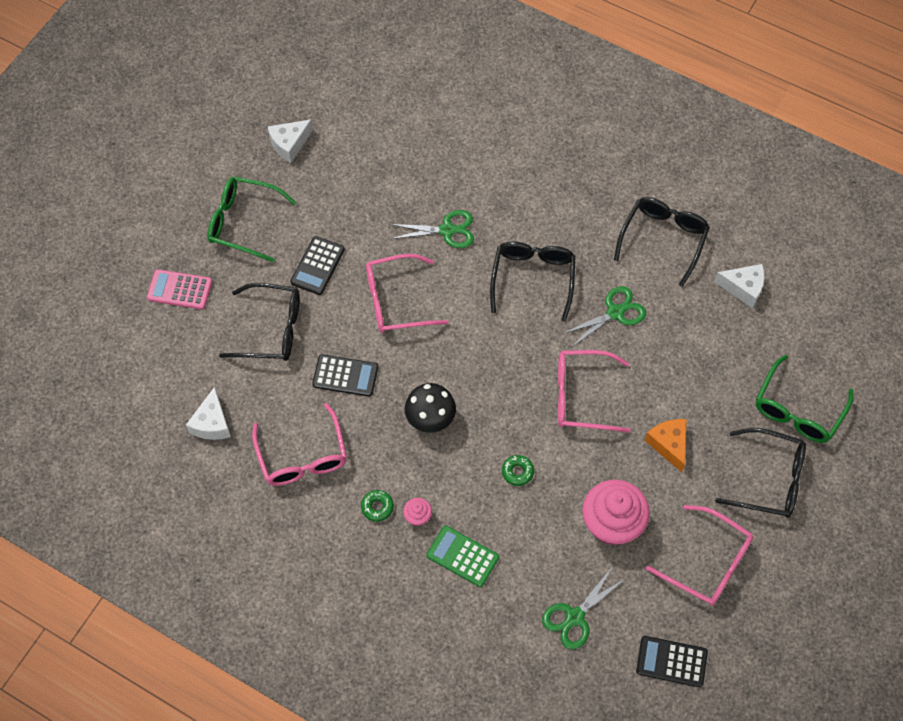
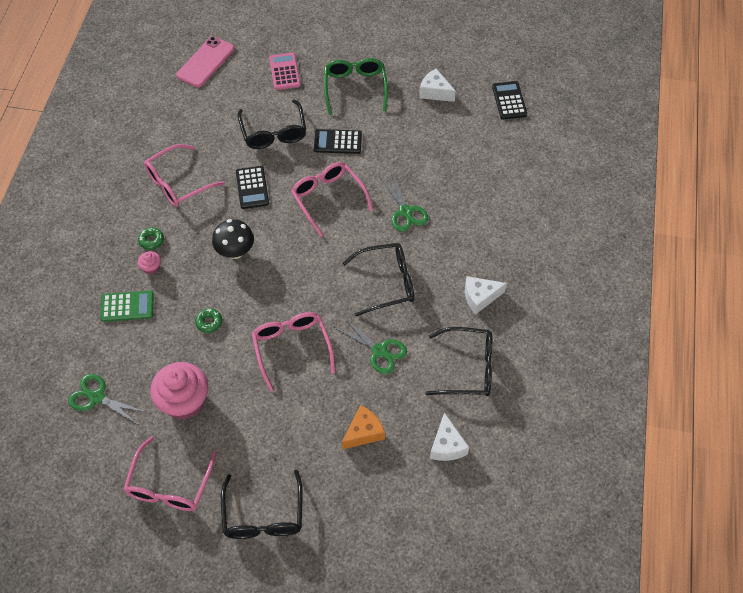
camera: 70 degrees right, 5 degrees down
white cheese [186,387,231,440] -> white cheese moved to [465,276,507,315]
green calculator [427,526,499,587] -> green calculator turned 75 degrees clockwise [100,291,154,322]
black calculator [636,636,708,687] -> black calculator moved to [492,81,527,120]
orange cheese [645,419,687,472] -> orange cheese moved to [342,405,385,449]
green glasses [756,355,853,443] -> none
none -> pink phone [176,36,234,88]

